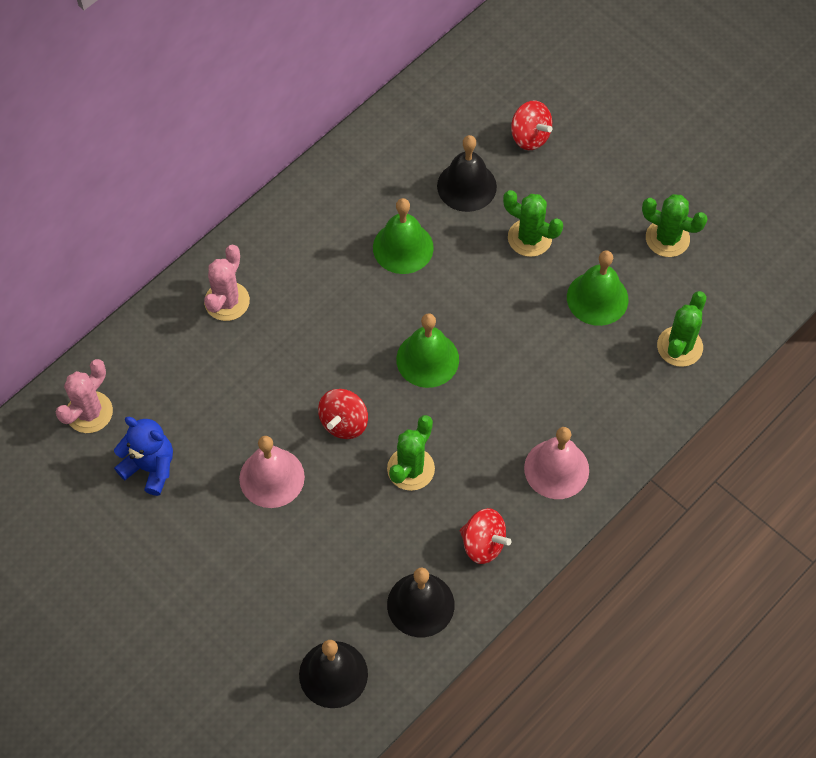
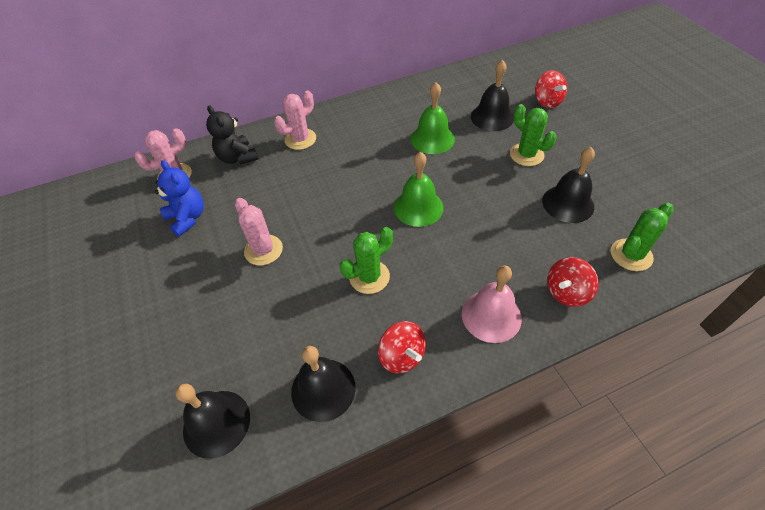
camera: 25 degrees right, 10 degrees down
pink bell [239,436,305,508] -> pink cactus [235,198,283,265]
red spinning top [318,389,368,439] -> red spinning top moved to [547,257,599,307]
green bell [567,251,628,326] -> black bell [542,147,595,223]
green cactus [642,194,708,257] -> none
none -> black teddy bear [206,105,258,165]

